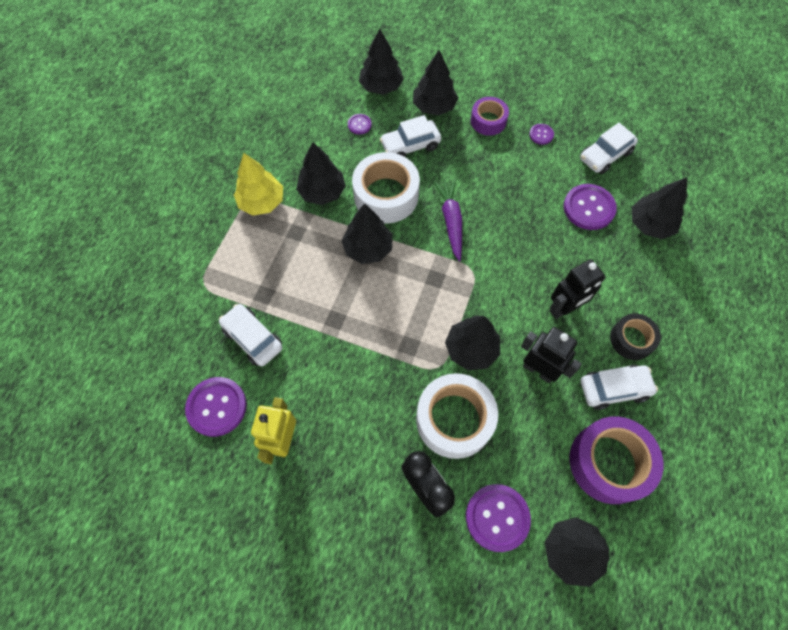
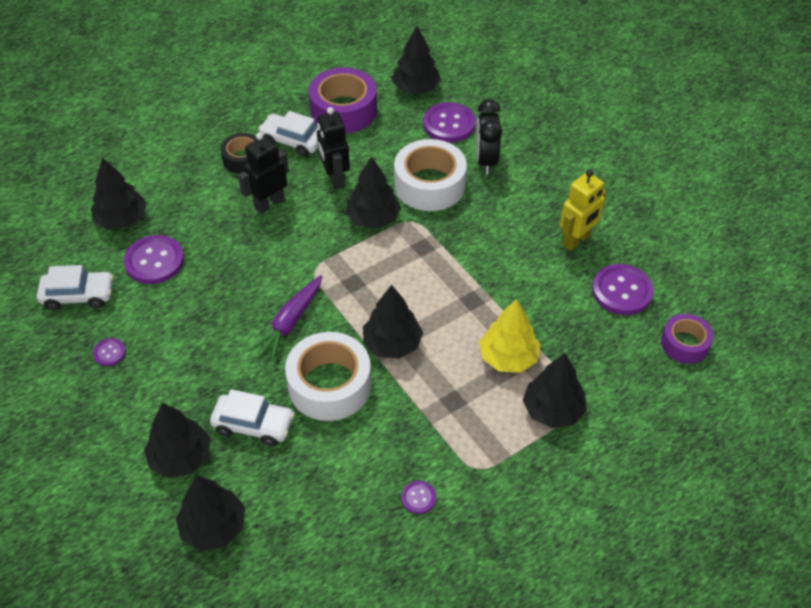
camera: 145 degrees left, 15 degrees down
white car [219,304,283,366] -> none
yellow tree [234,153,283,215] -> yellow tree moved to [479,299,541,373]
black tree [296,142,346,205] -> black tree moved to [523,354,587,428]
purple button [348,114,372,135] -> purple button moved to [401,481,436,514]
purple tape [470,97,509,136] -> purple tape moved to [661,314,714,364]
black robot [550,259,606,319] -> black robot turned 45 degrees counterclockwise [238,133,289,214]

